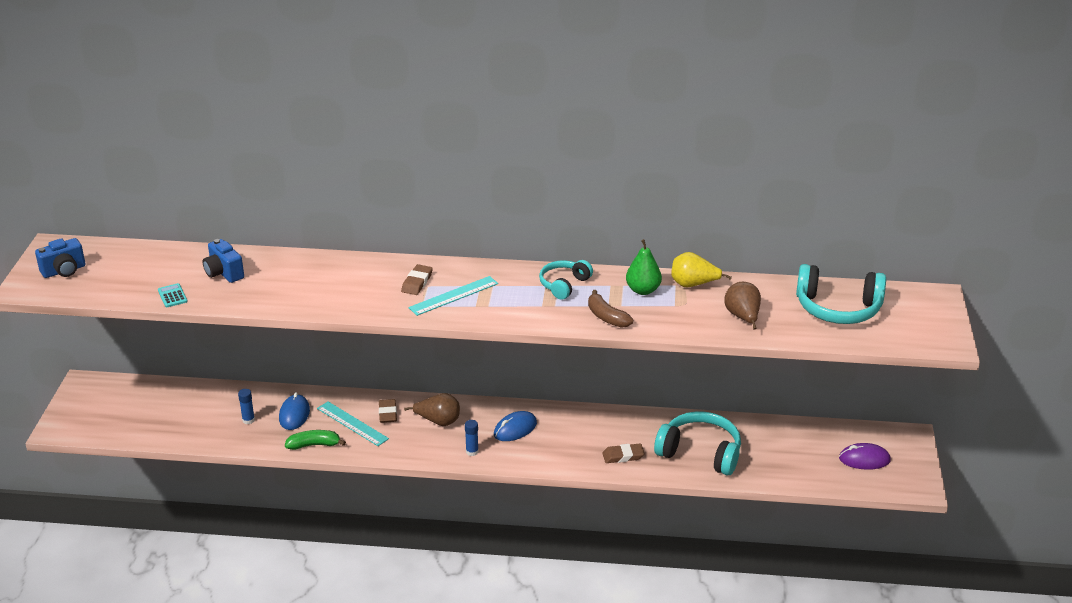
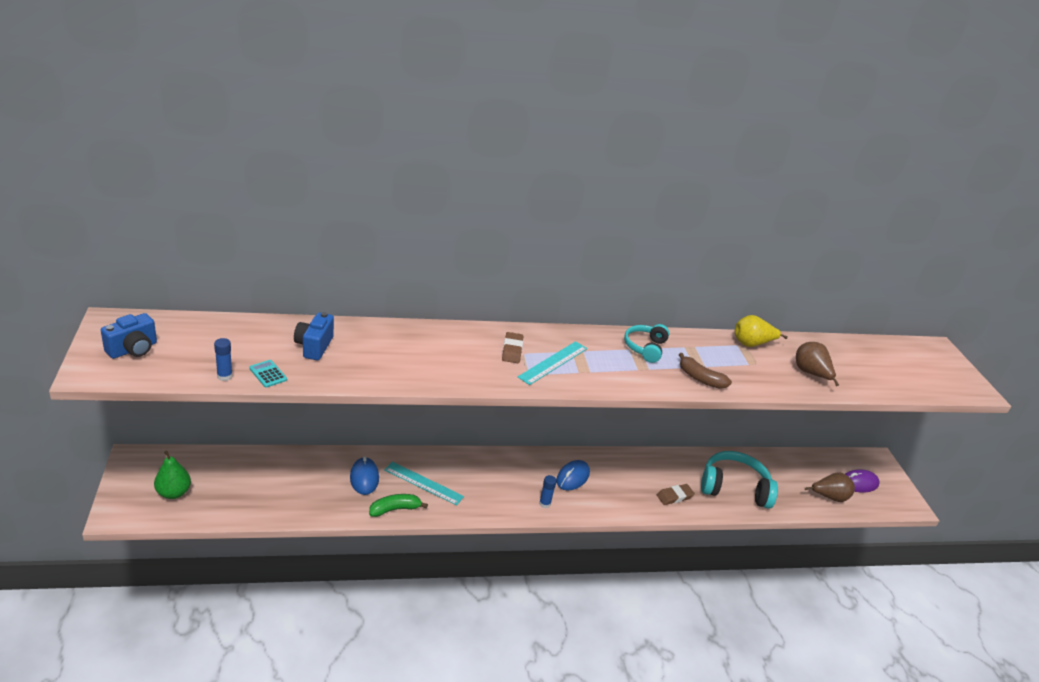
camera: 20 degrees left, 0 degrees up
blue camera [203,239,244,283] -> blue camera turned 60 degrees clockwise [294,312,334,360]
blue glue stick [238,389,255,424] -> blue glue stick moved to [214,338,233,381]
brown eraser [379,399,397,423] -> none
brown pear [404,393,460,426] -> brown pear moved to [805,472,855,502]
green pear [626,239,662,295] -> green pear moved to [154,450,191,499]
turquoise headphones [796,264,886,324] -> none

